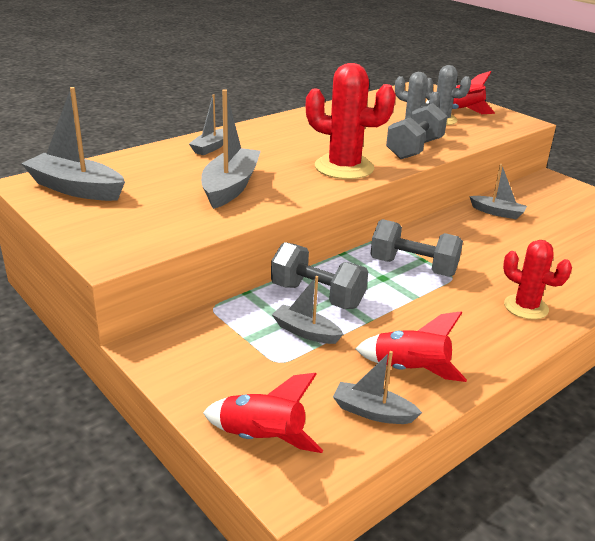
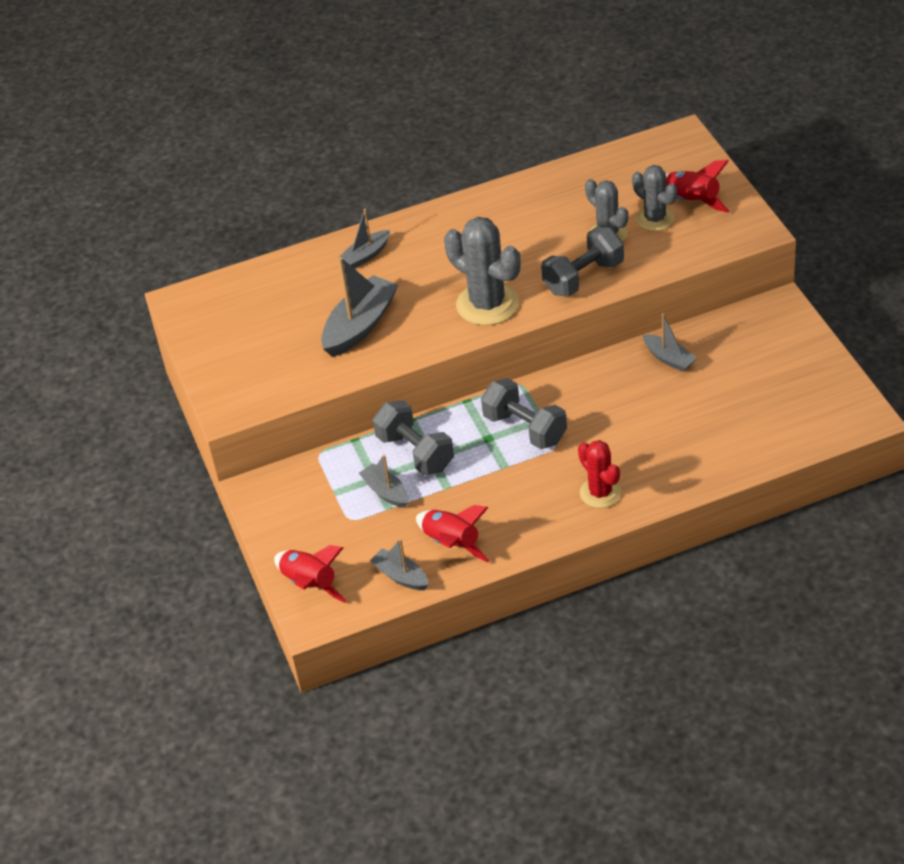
camera: 25 degrees right, 15 degrees up
grey boat [21,87,125,201] -> none
red cactus [306,63,396,179] -> grey cactus [444,217,520,326]

